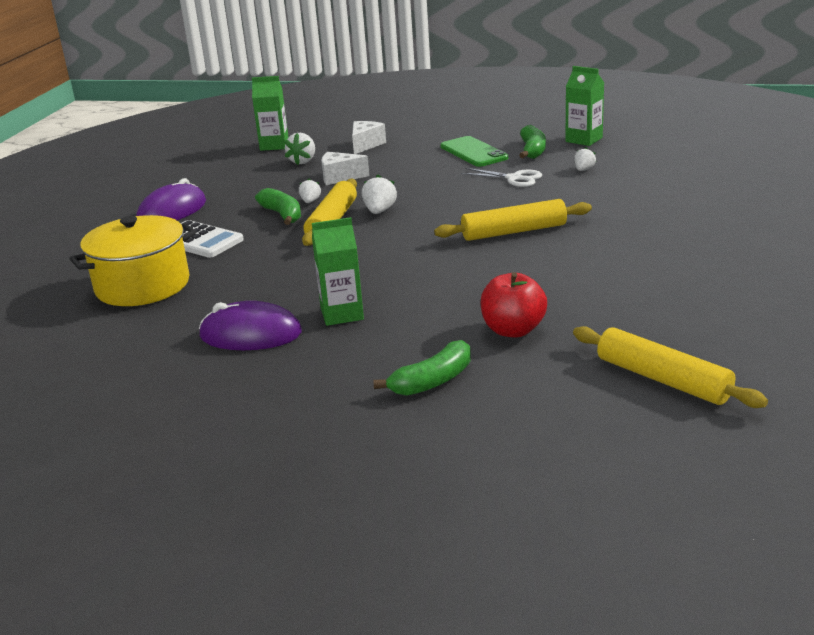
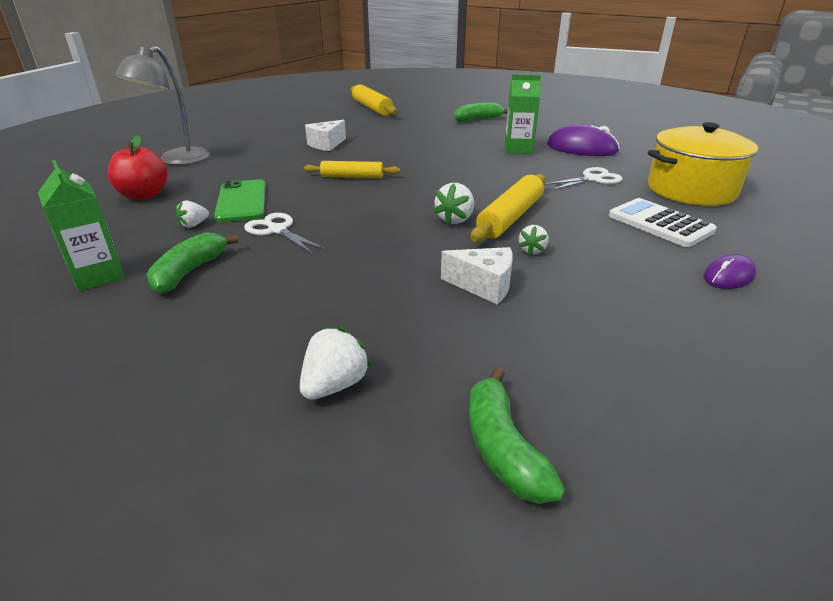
camera: 165 degrees left, 5 degrees up
purple mouse [137,178,206,220] -> purple mouse [704,254,756,289], size x0.57
green carton [252,76,289,151] -> none
green banana [255,188,301,225] -> green banana moved to [469,367,565,504]
white strawberry [284,133,315,165] -> white strawberry moved to [300,326,371,400]
white cheese [352,121,386,154] -> white cheese moved to [305,120,346,151]
yellow rolling pin [434,199,592,241] -> yellow rolling pin [304,161,400,178], size x0.66
green phone [440,136,508,167] -> green phone moved to [214,179,266,222]
red apple [480,272,547,337] -> red apple moved to [107,135,168,200]
none -> grey lamp [115,46,210,165]
none -> white scissors [544,167,623,190]

